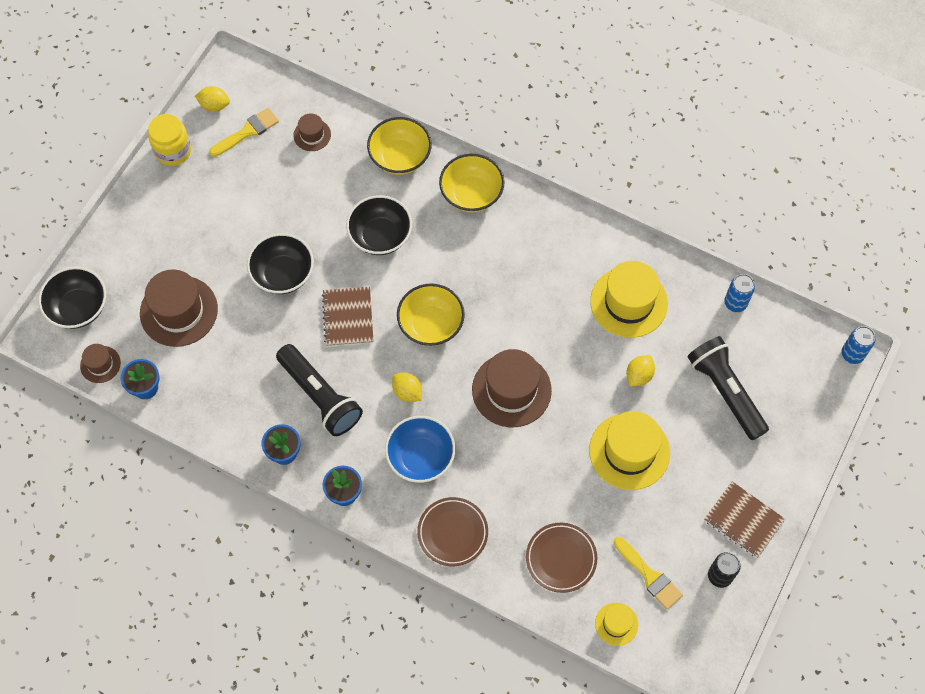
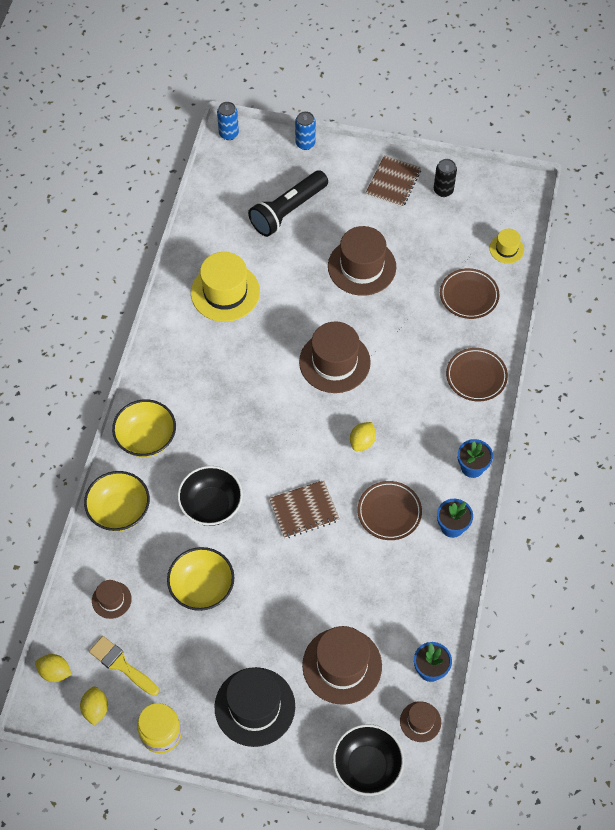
camera: 105 degrees left, 5 degrees down
black bowl [247,233,314,294] -> none
black flashlight [276,344,363,436] -> brown plate [357,481,422,540]
blue bowl [385,416,455,483] -> none
yellow bowl [397,284,465,346] -> yellow bowl moved to [167,547,234,611]
yellow hat [589,411,670,490] -> brown hat [328,226,396,296]
yellow brush [614,537,683,610] -> none
yellow lemon [626,355,655,387] -> yellow lemon moved to [35,654,72,682]
blue can [724,274,755,312] -> blue can moved to [295,111,316,150]
none -> black hat [215,667,295,747]

